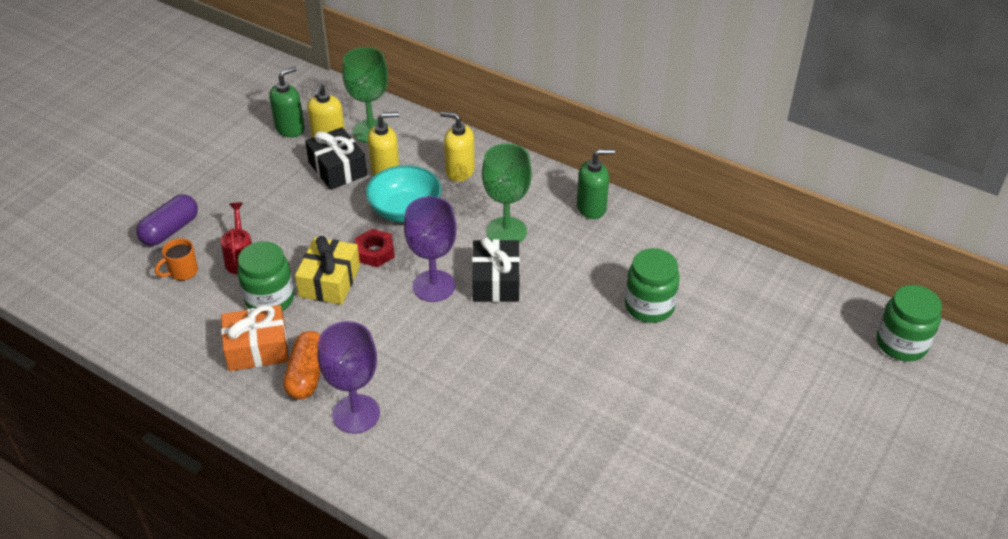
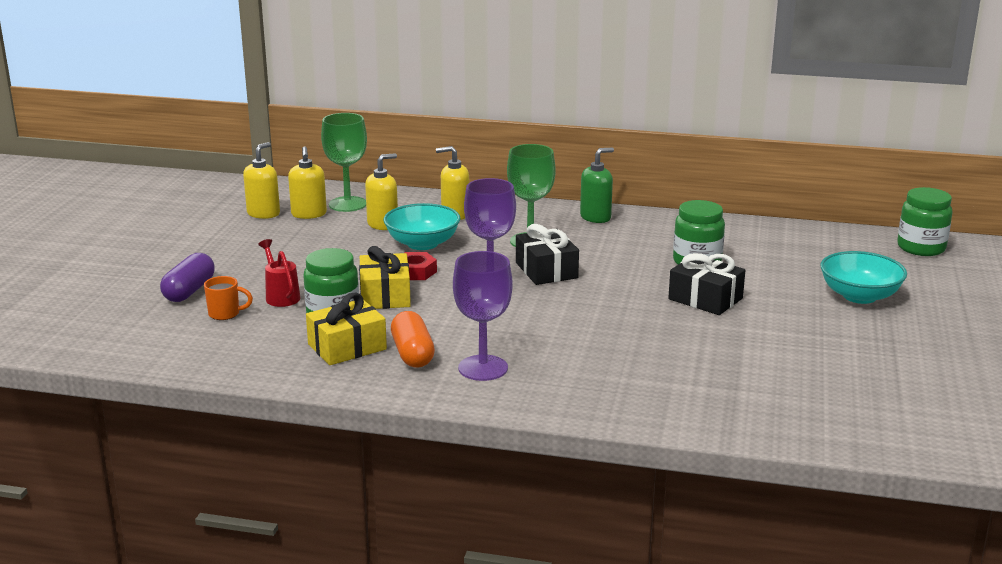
camera: 20 degrees left, 20 degrees down
orange mug [155,238,198,280] -> orange mug turned 120 degrees counterclockwise [204,276,253,320]
orange gift [221,305,289,371] -> yellow gift [306,293,387,365]
green soap dispenser [269,66,305,138] -> yellow soap dispenser [243,142,280,219]
black gift [305,127,367,190] -> black gift moved to [668,253,745,315]
none -> turquoise bowl [820,251,907,304]

